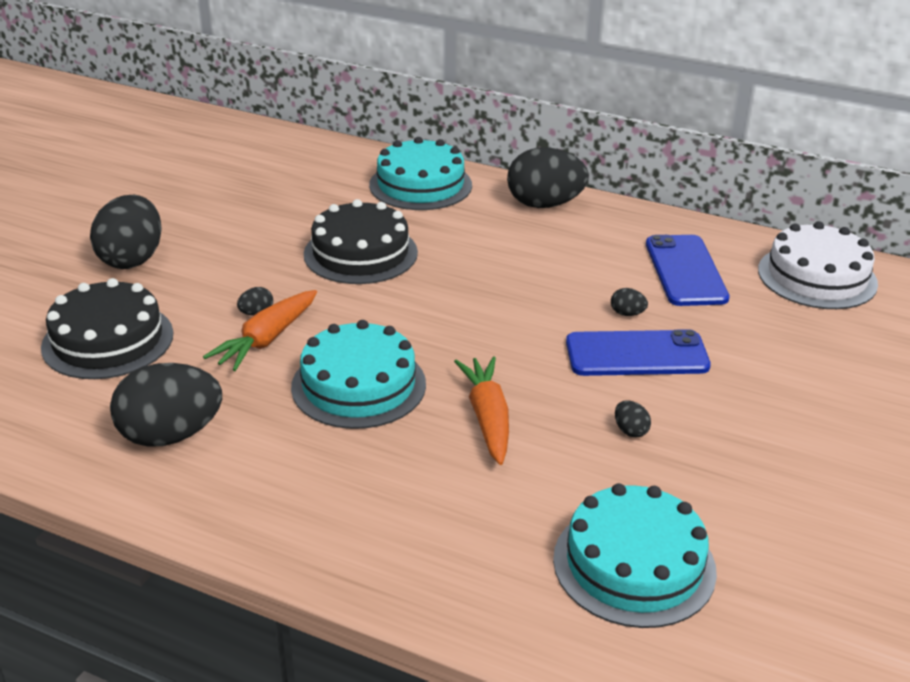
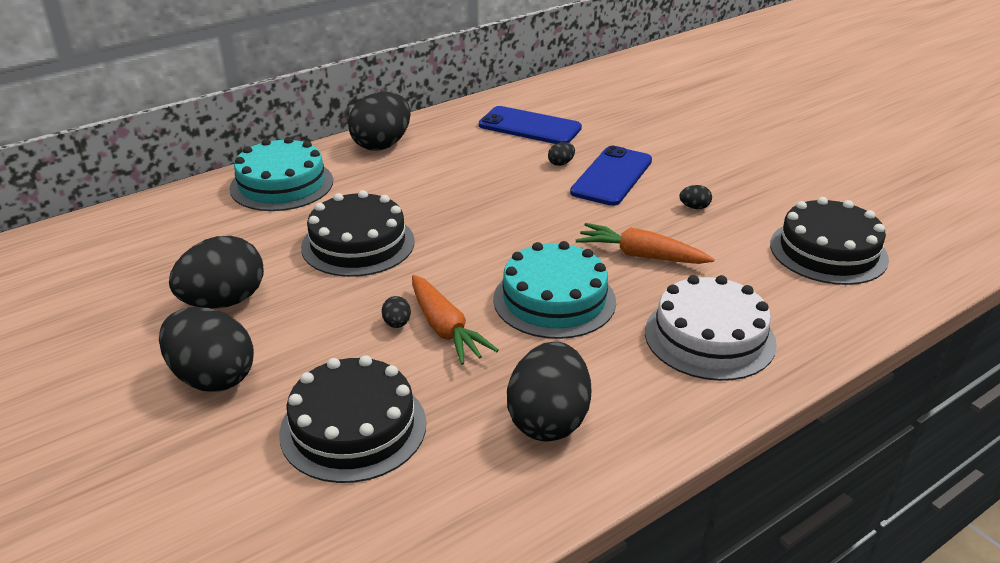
camera: 60 degrees left, 0 degrees up
turquoise cake [553,483,717,628] -> black cake [770,197,889,285]
white cake [758,221,878,309] -> white cake moved to [645,275,777,381]
none -> black egg [169,236,264,309]

